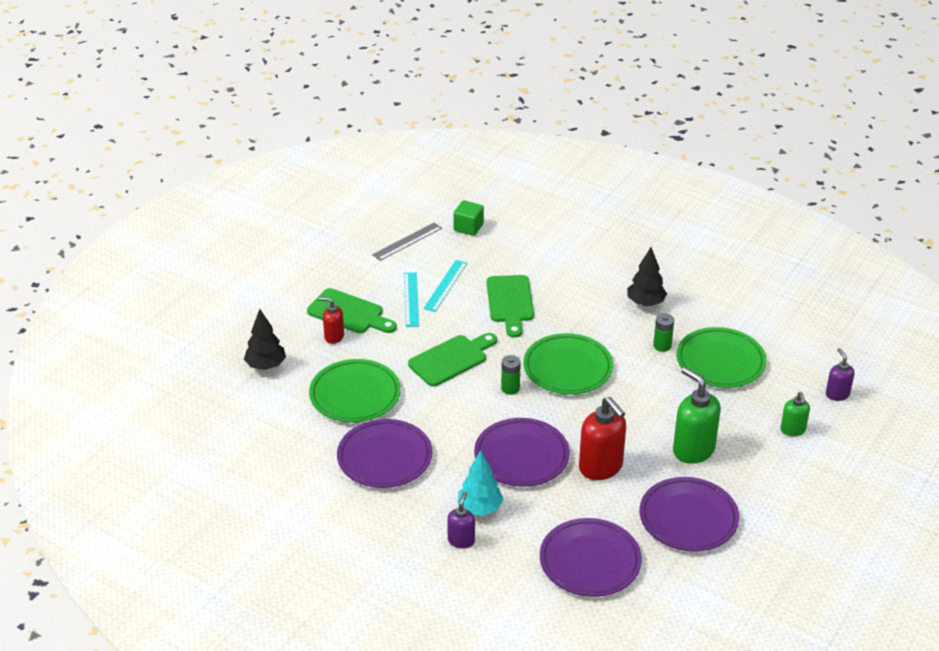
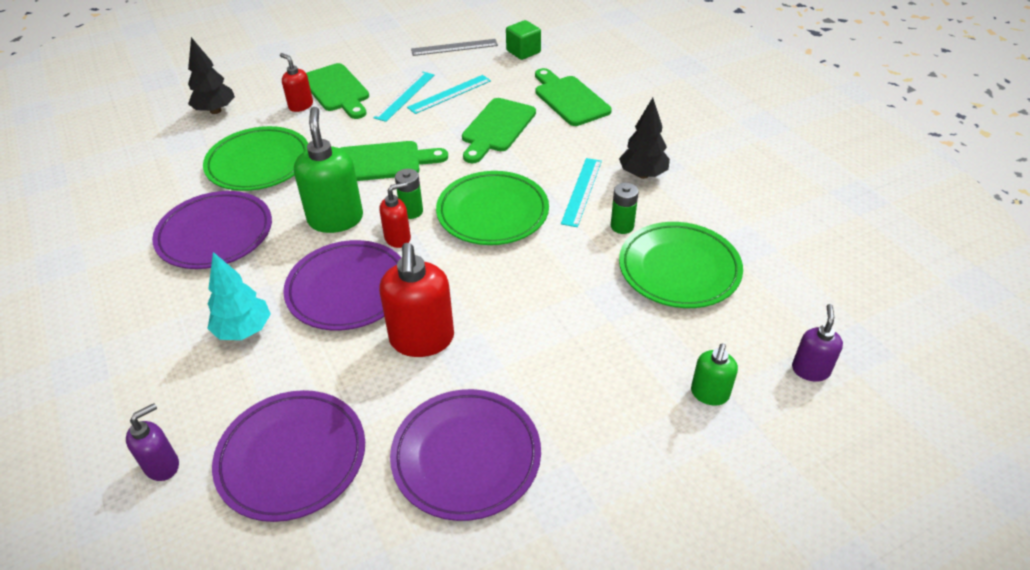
camera: 30 degrees right, 5 degrees up
purple soap dispenser [447,492,475,549] -> purple soap dispenser moved to [126,403,179,481]
green soap dispenser [673,367,721,464] -> green soap dispenser moved to [294,107,363,233]
none -> red soap dispenser [379,182,411,248]
none -> green cutting board [535,68,612,126]
none -> turquoise ruler [561,158,602,227]

